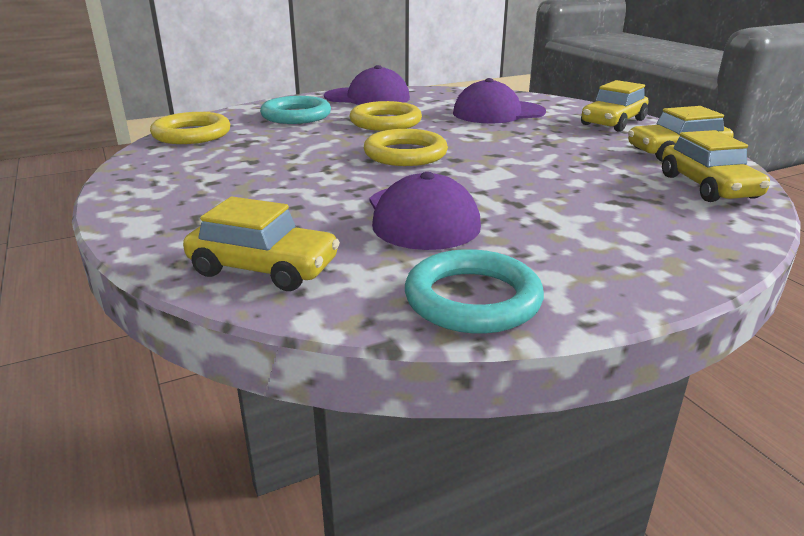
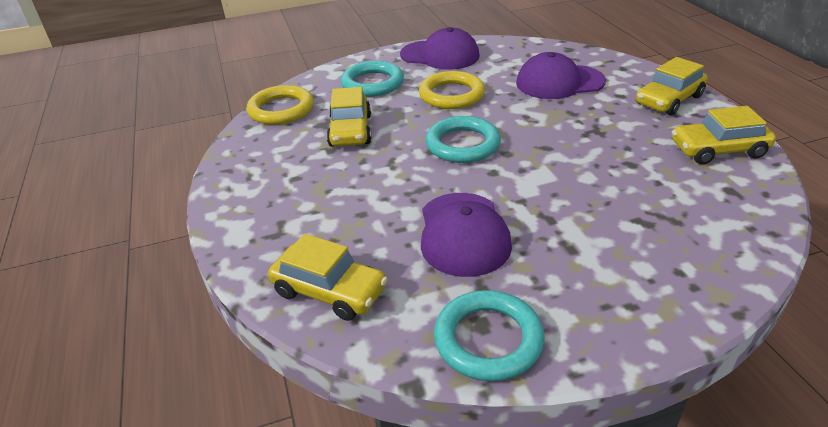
camera: 10 degrees right, 10 degrees up
yellow ring [364,129,448,166] -> turquoise ring [425,116,501,163]
yellow car [662,130,770,202] -> yellow car moved to [327,87,371,147]

